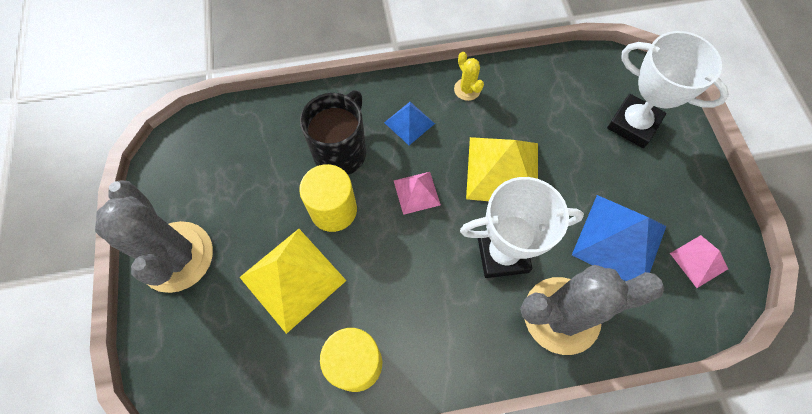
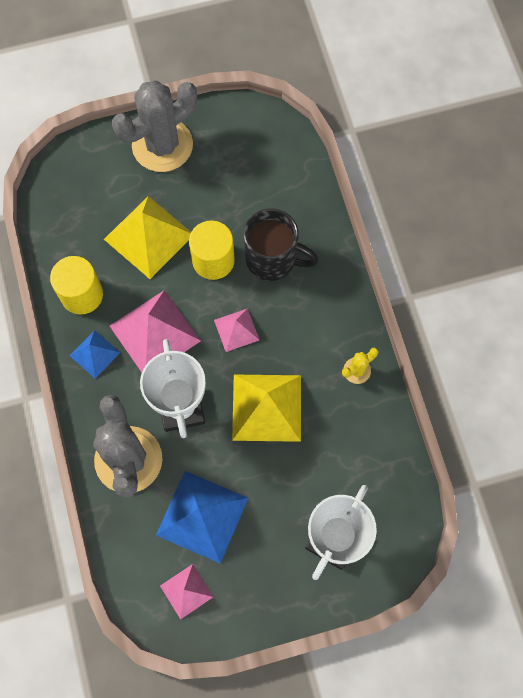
camera: 85 degrees right, 5 degrees up
blue pyramid [384,102,435,145] -> blue pyramid moved to [70,330,121,379]
none -> pink pyramid [110,290,201,372]

